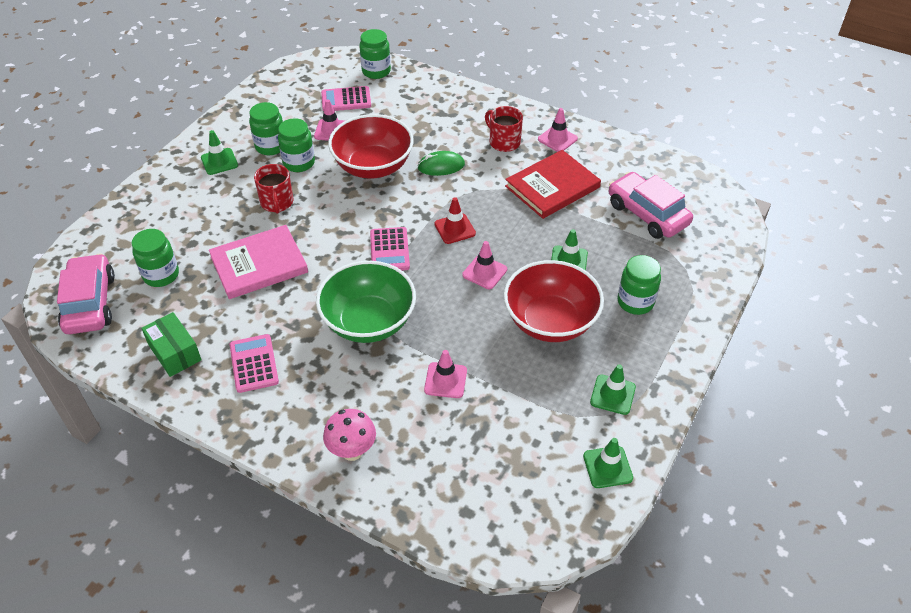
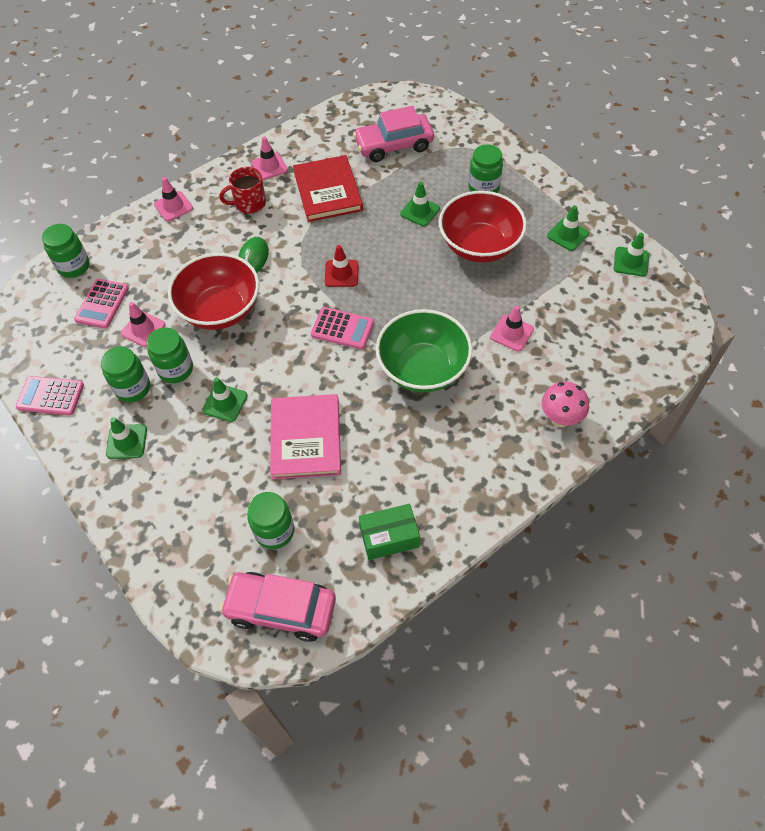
camera: 65 degrees left, 10 degrees up
pink calculator [230,334,279,393] -> pink calculator moved to [16,376,84,415]
red mug [254,164,293,214] -> green traffic cone [202,377,248,422]
pink traffic cone [462,241,507,289] -> pink traffic cone moved to [154,177,193,221]

